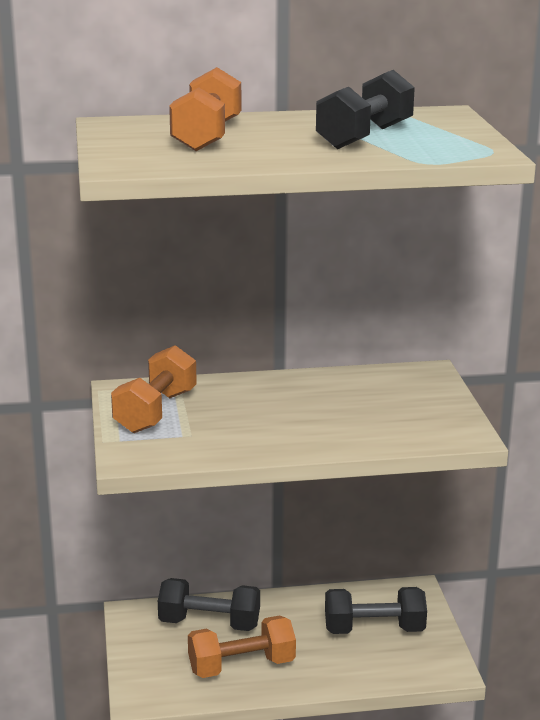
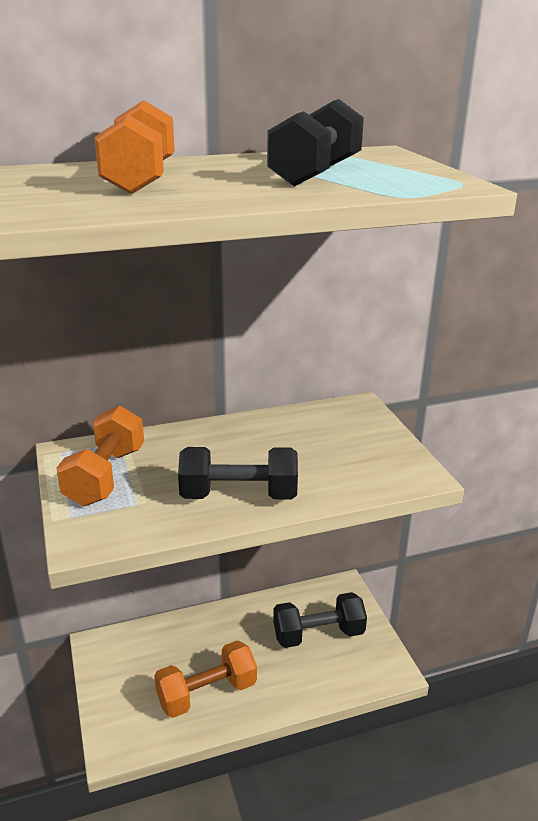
camera: 10 degrees left, 5 degrees up
black dumbbell [158,578,260,631] -> black dumbbell moved to [178,447,298,499]

